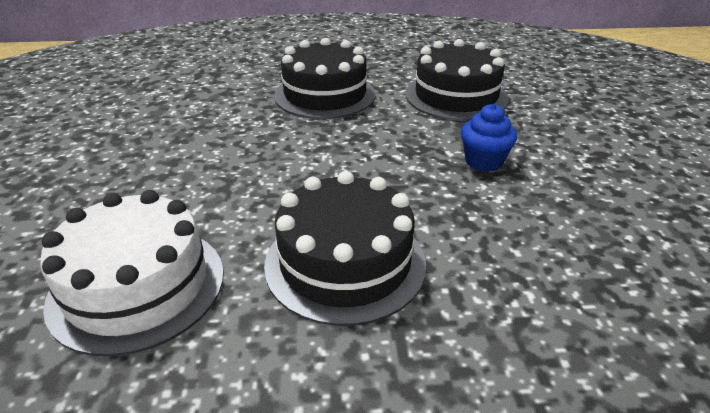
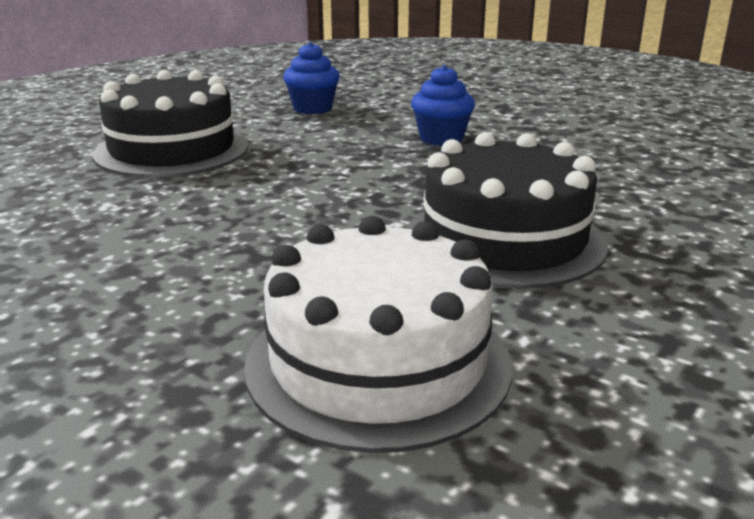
camera: 50 degrees left, 10 degrees down
black cake [406,39,509,121] -> blue cupcake [283,42,340,114]

